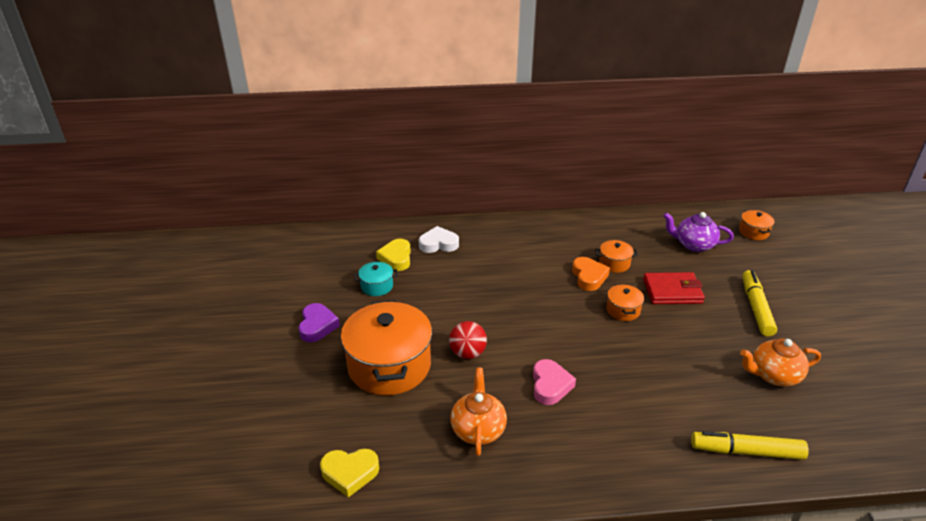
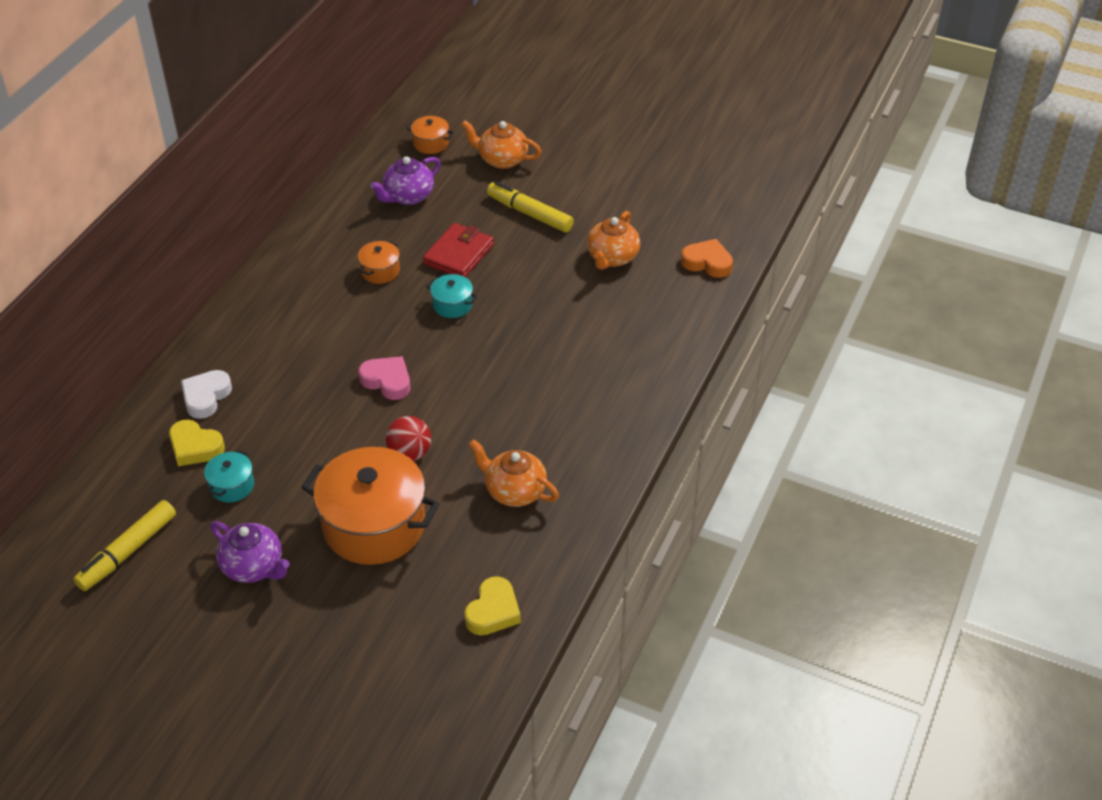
camera: 60 degrees left, 10 degrees up
purple heart [298,303,340,342] -> purple teapot [210,521,290,583]
pink heart [533,359,576,405] -> pink heart moved to [358,356,410,400]
orange heart [572,257,610,291] -> orange heart moved to [681,239,733,278]
orange pot [606,284,644,321] -> turquoise pot [426,274,478,318]
yellow marker [691,431,809,460] -> yellow marker moved to [73,500,176,591]
none -> orange teapot [461,120,542,169]

